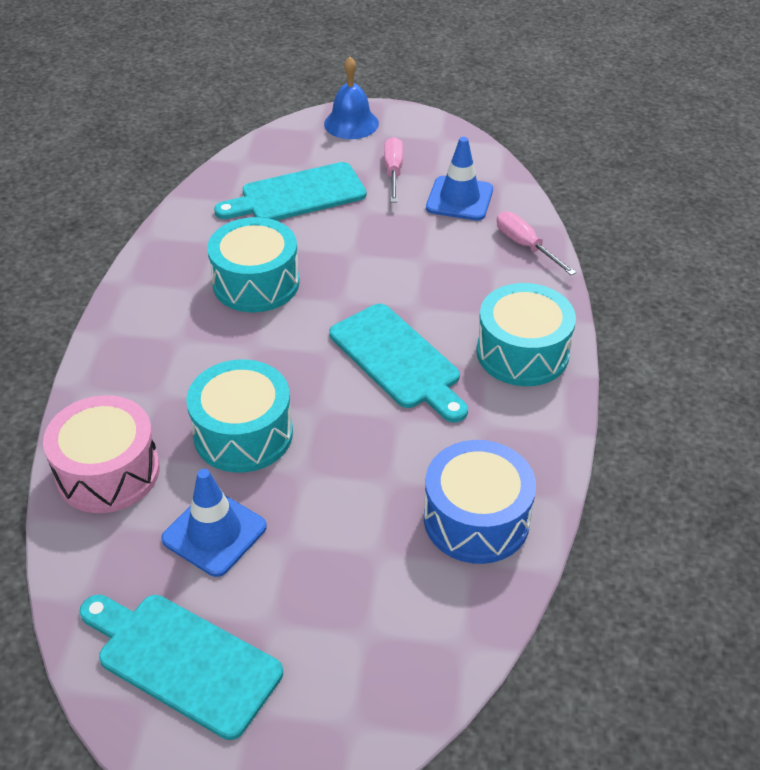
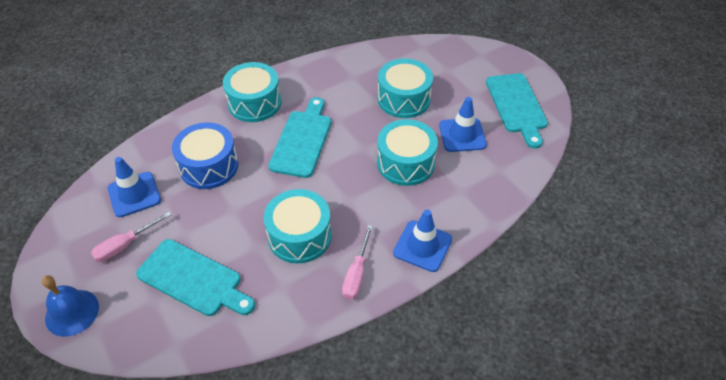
camera: 130 degrees left, 5 degrees up
pink drum [43,395,160,513] -> none
blue drum [424,440,536,564] -> blue drum moved to [172,122,238,189]
pink screwdriver [497,211,576,275] -> pink screwdriver moved to [342,225,373,300]
none -> turquoise drum [378,58,433,118]
none -> blue traffic cone [393,210,452,272]

